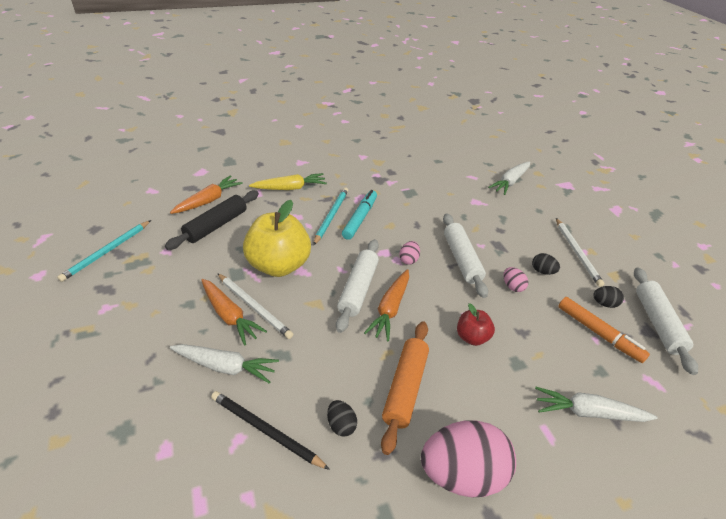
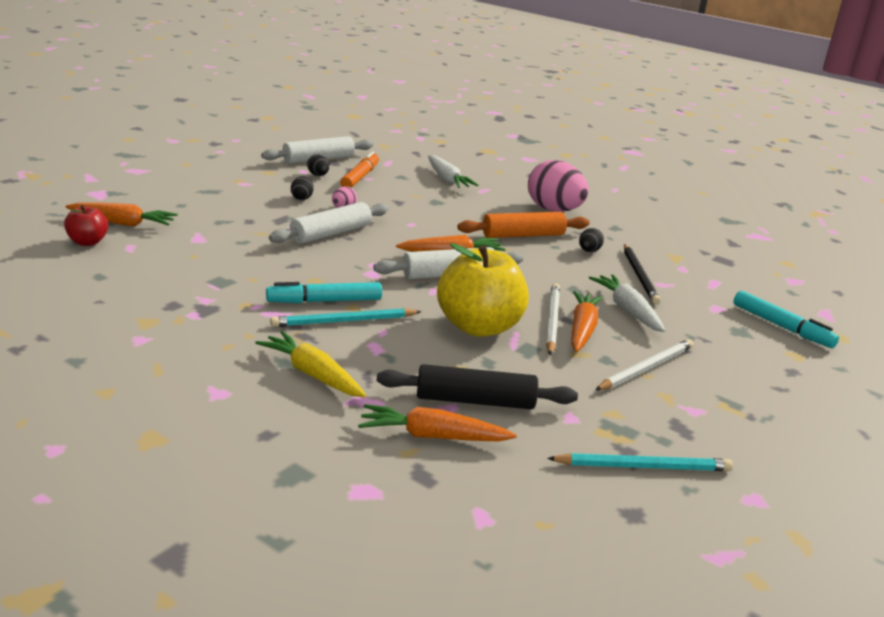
camera: 125 degrees left, 15 degrees down
pink egg [399,241,420,265] -> none
red apple [457,303,495,346] -> red apple moved to [64,205,108,246]
white carrot [488,162,530,195] -> orange carrot [66,202,178,227]
white pencil [556,218,604,287] -> white pencil moved to [595,339,693,390]
none -> turquoise marker [733,291,839,348]

